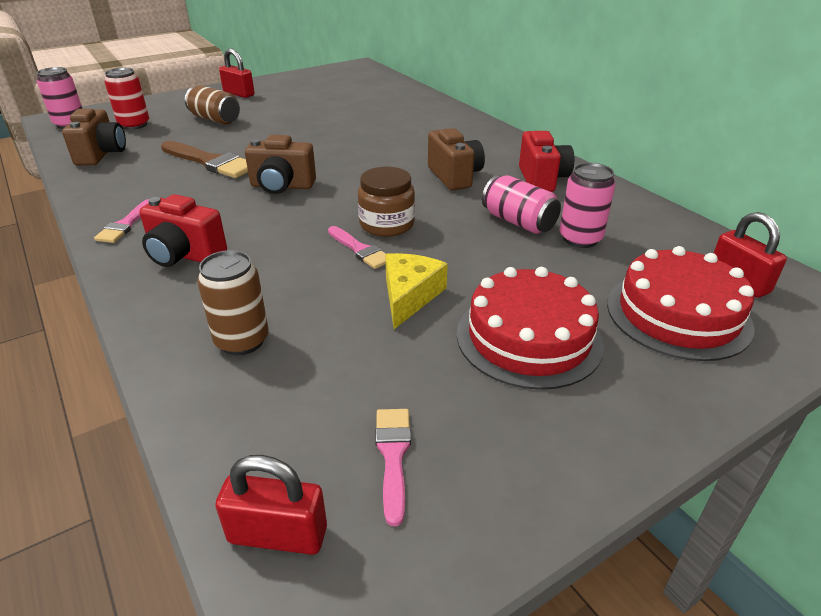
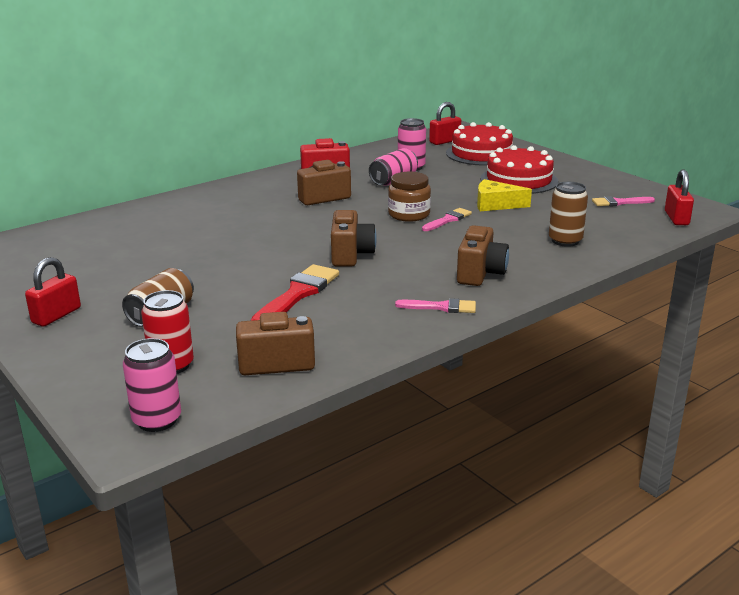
camera: 95 degrees left, 10 degrees down
red camera [139,194,227,267] -> brown camera [457,225,509,286]
brown brush [161,141,248,178] -> red brush [251,264,339,321]

